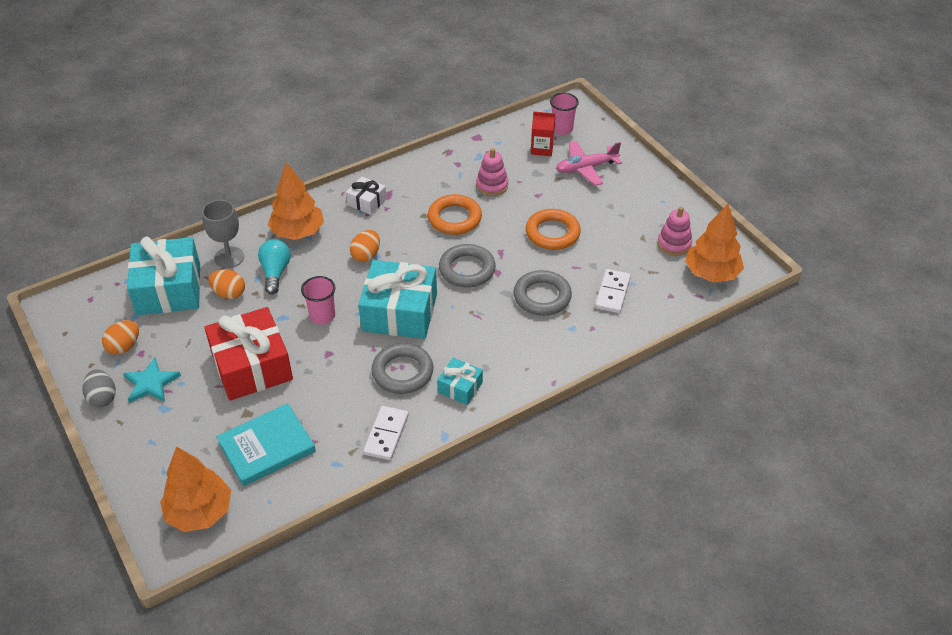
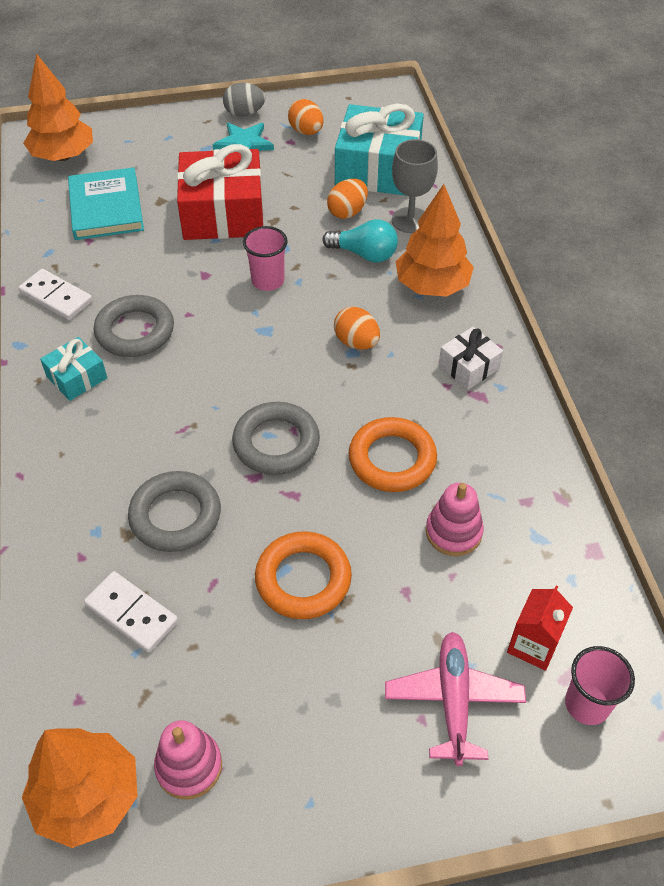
camera: 110 degrees right, 5 degrees up
turquoise gift [358,260,437,339] -> none

